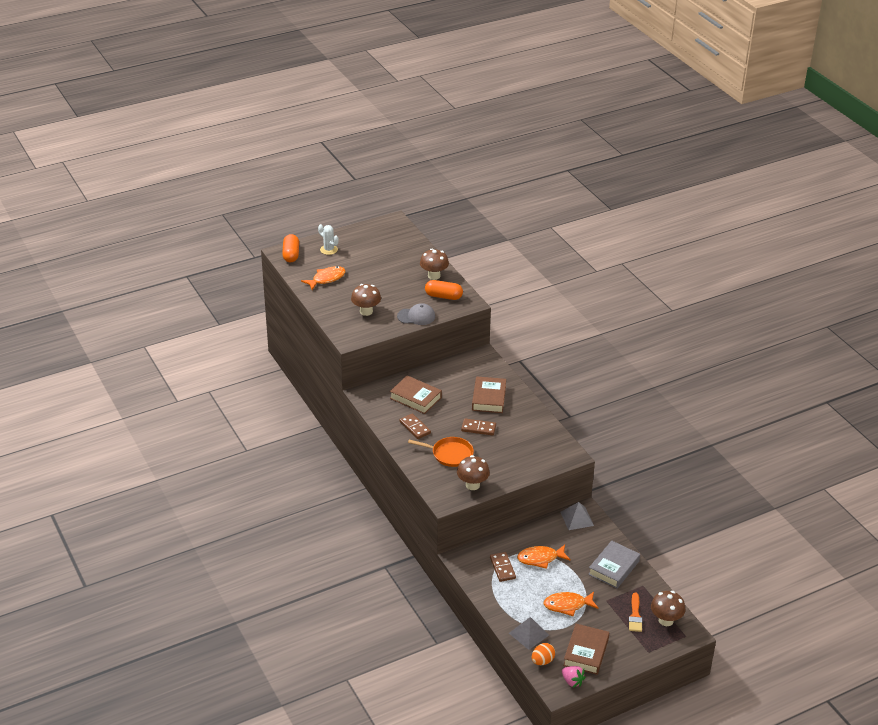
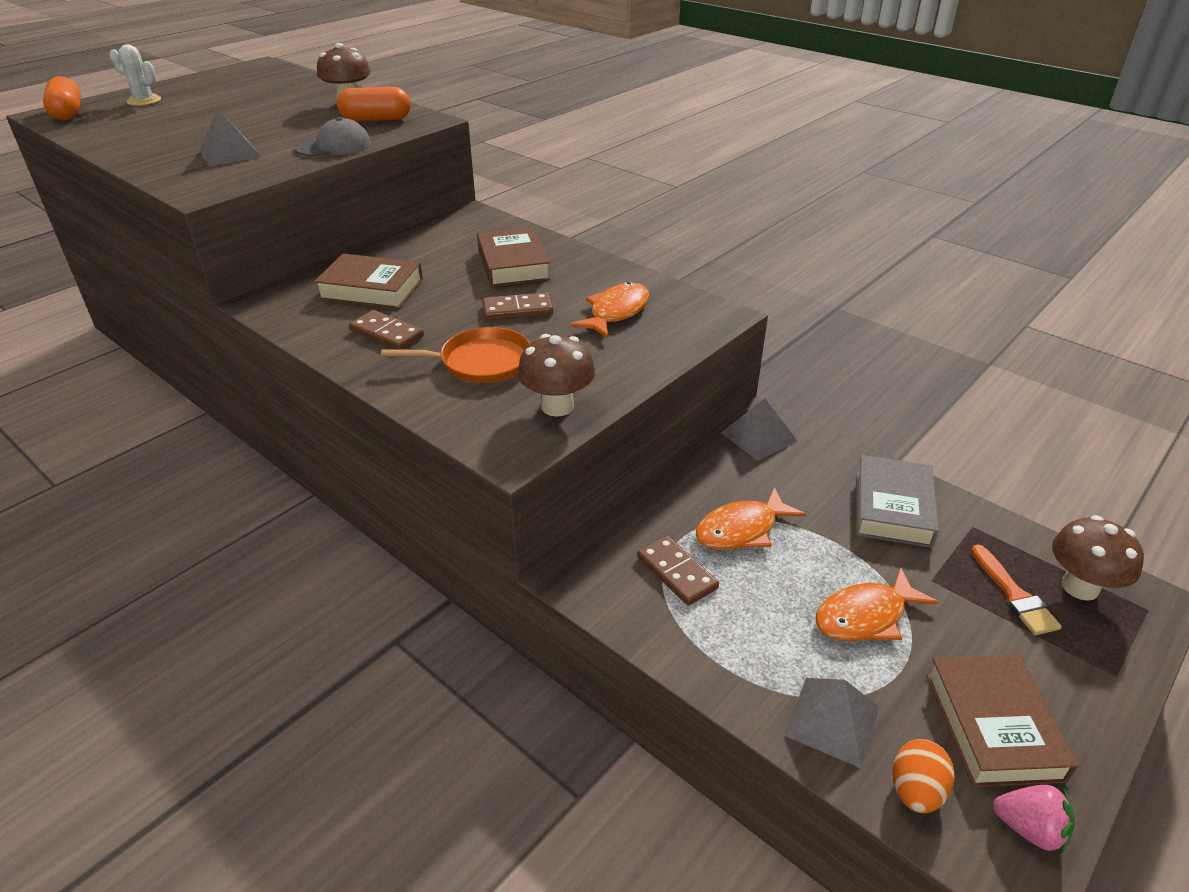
camera: 20 degrees left, 0 degrees up
orange fish [301,266,346,290] -> orange fish moved to [570,282,649,338]
brown mushroom [351,284,381,316] -> grey pyramid [199,109,261,167]

